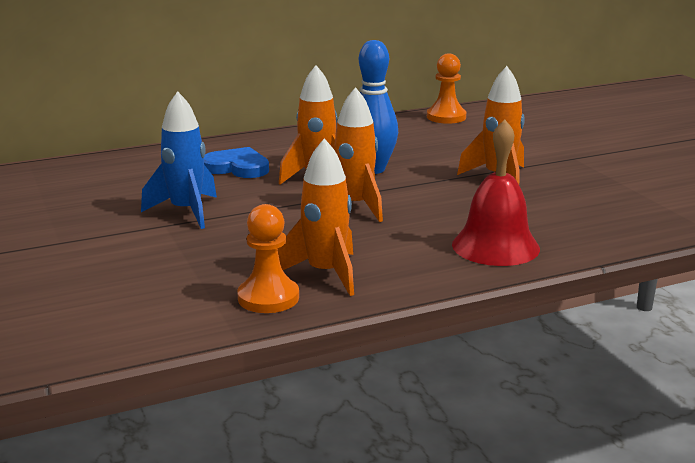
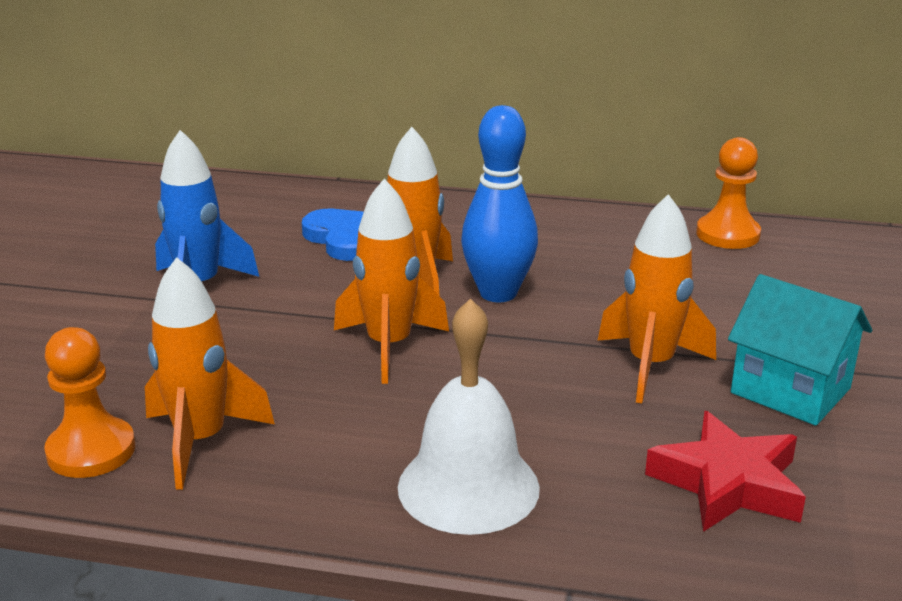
camera: 35 degrees right, 5 degrees up
red bell [452,119,540,266] -> white bell [398,298,540,535]
none -> red star [645,411,806,532]
none -> turquoise house [728,274,872,426]

